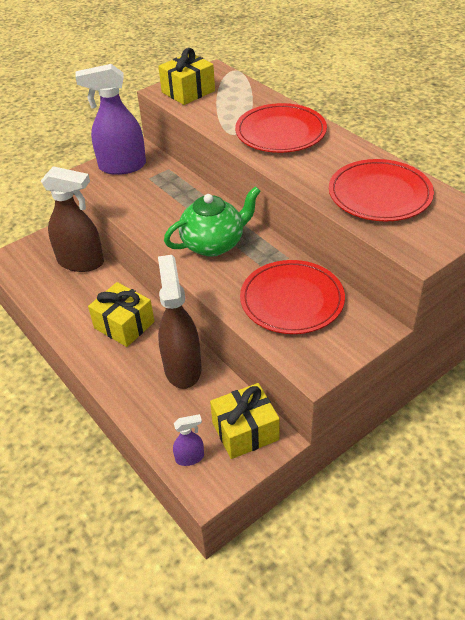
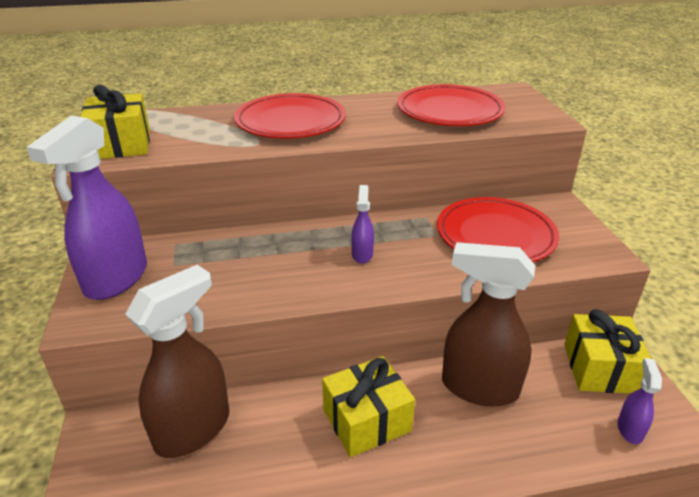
camera: 65 degrees left, 10 degrees down
green teapot [164,186,261,256] -> purple spray bottle [351,185,374,263]

